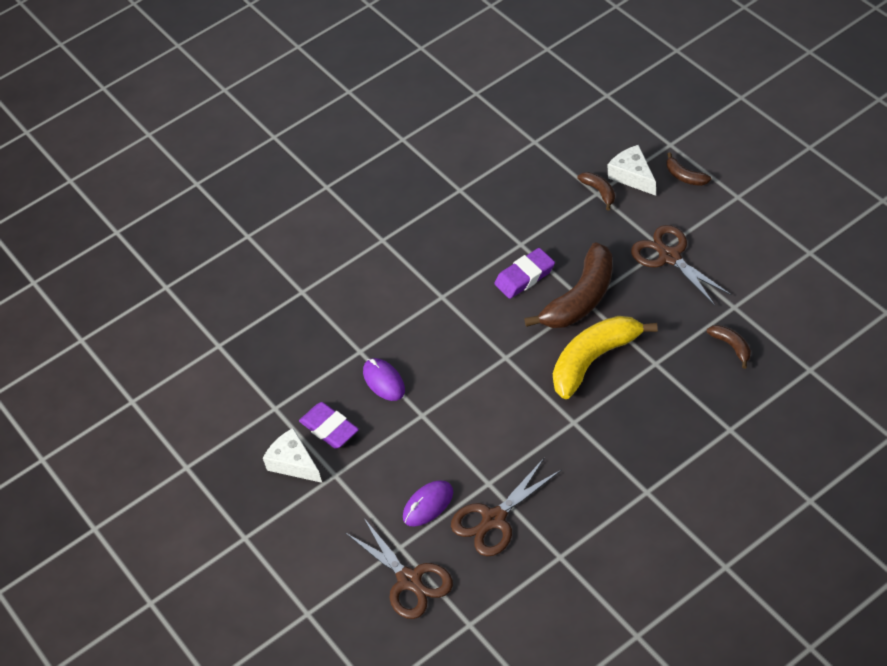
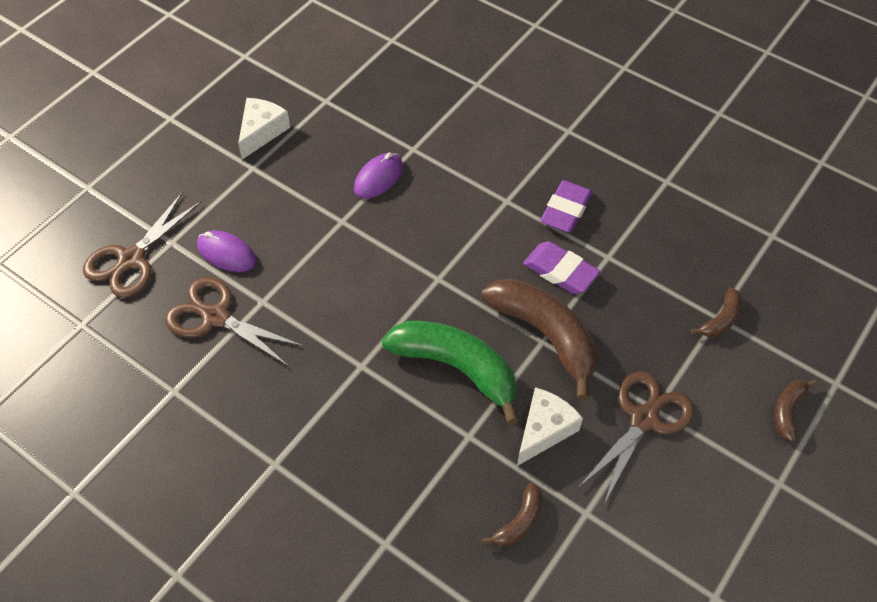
camera: 65 degrees right, 5 degrees up
purple eraser [299,402,359,449] -> purple eraser moved to [540,180,593,233]
brown banana [524,242,613,328] -> brown banana turned 150 degrees counterclockwise [482,279,597,400]
yellow banana [553,316,658,399] -> green banana [381,321,519,424]
white cheese [607,145,656,196] -> white cheese moved to [517,387,583,466]

